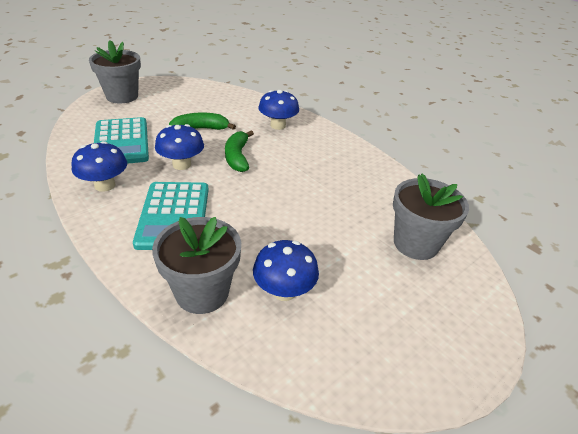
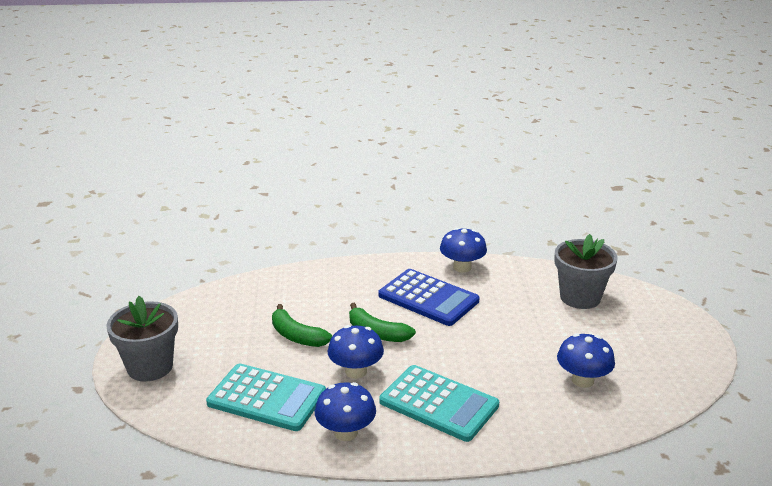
camera: 50 degrees left, 10 degrees down
grey flower pot [152,217,241,314] -> none
green banana [169,112,236,130] -> green banana turned 75 degrees counterclockwise [272,304,332,347]
blue mushroom [258,90,299,130] -> blue mushroom moved to [440,228,487,273]
none -> blue calculator [378,269,480,326]

